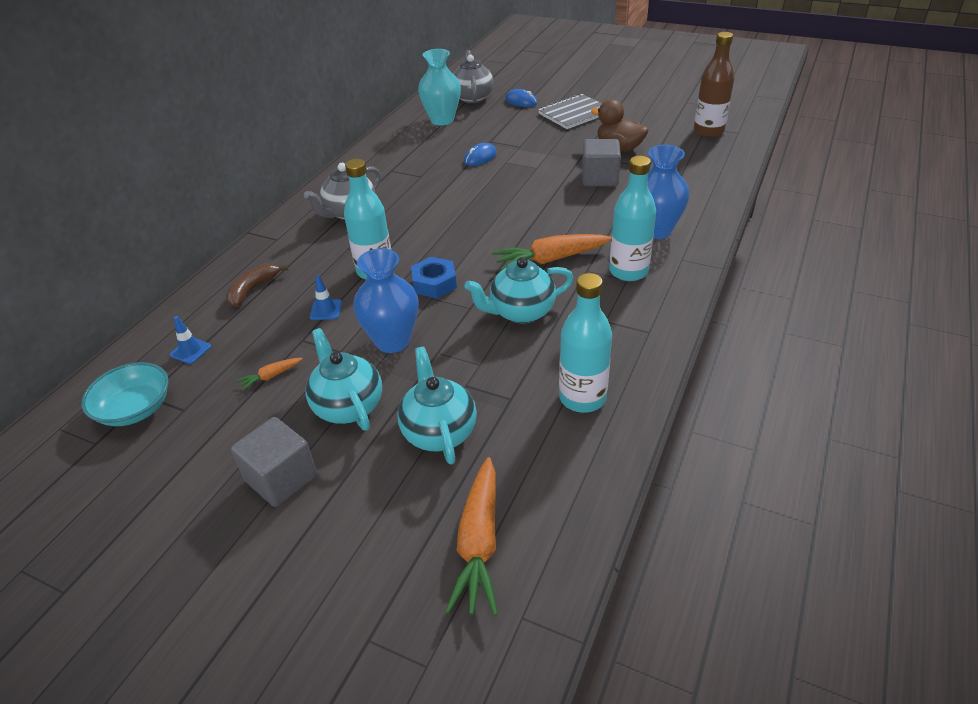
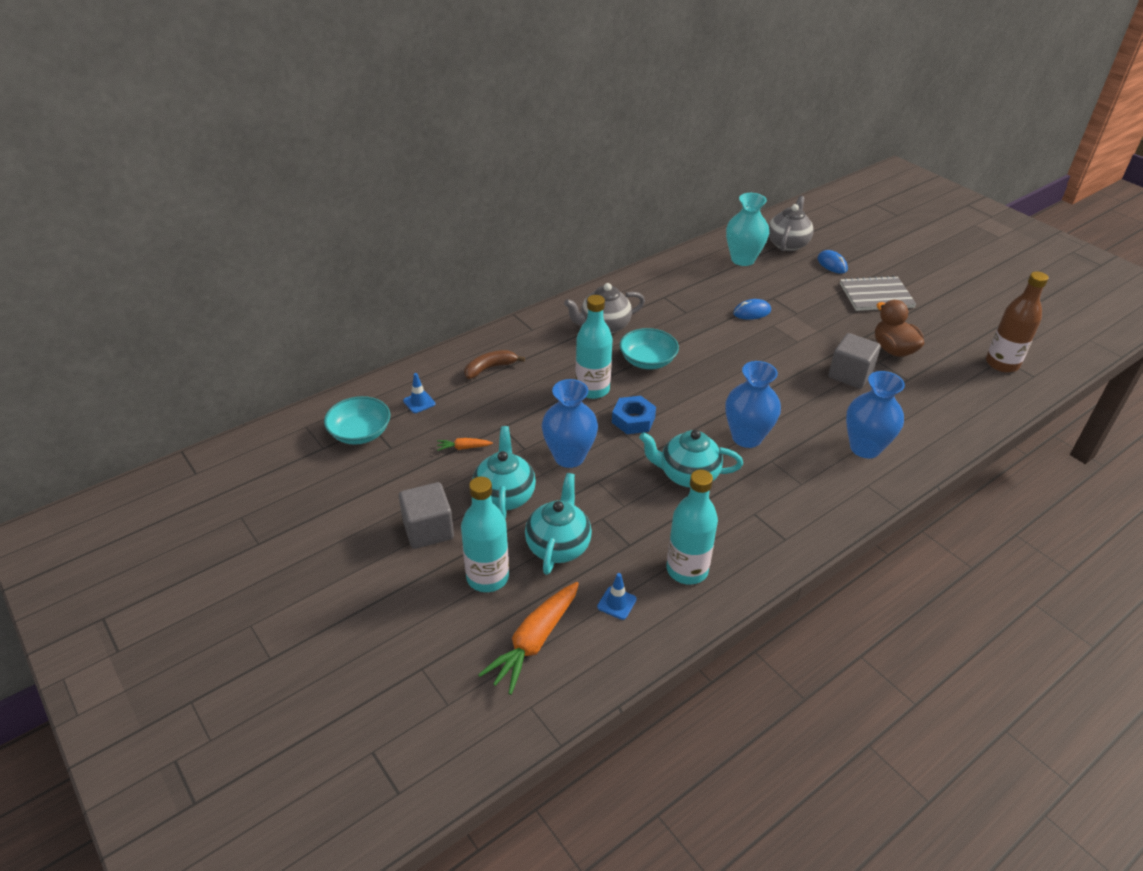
camera: 25 degrees right, 0 degrees up
blue traffic cone [310,276,342,320] -> blue traffic cone moved to [597,573,636,620]
orange carrot [492,234,611,271] -> blue vase [725,361,781,448]
turquoise bottle [609,156,656,281] -> turquoise bottle moved to [461,477,509,592]
none -> turquoise bowl [620,328,679,369]

